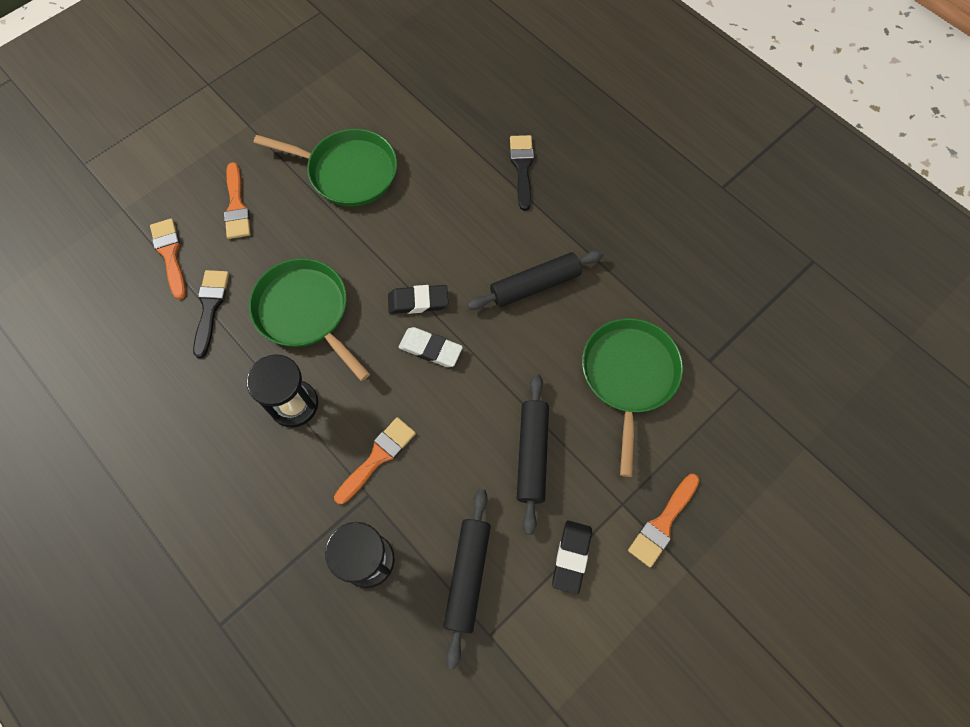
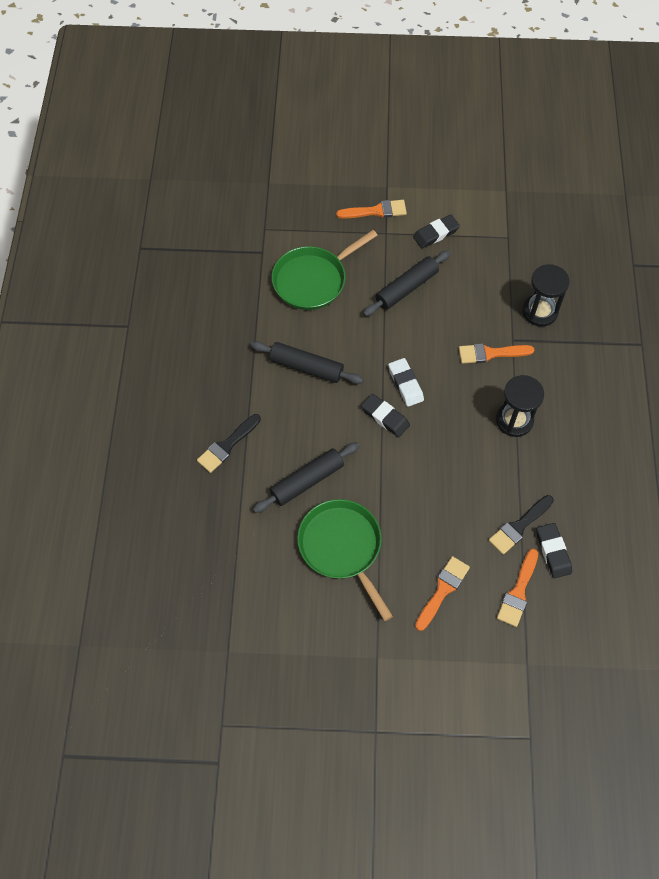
camera: 135 degrees left, 5 degrees down
green pan [249,258,370,381] -> none
black rolling pin [443,489,491,669] -> black rolling pin moved to [253,442,360,513]
none -> black eraser [536,523,572,578]

